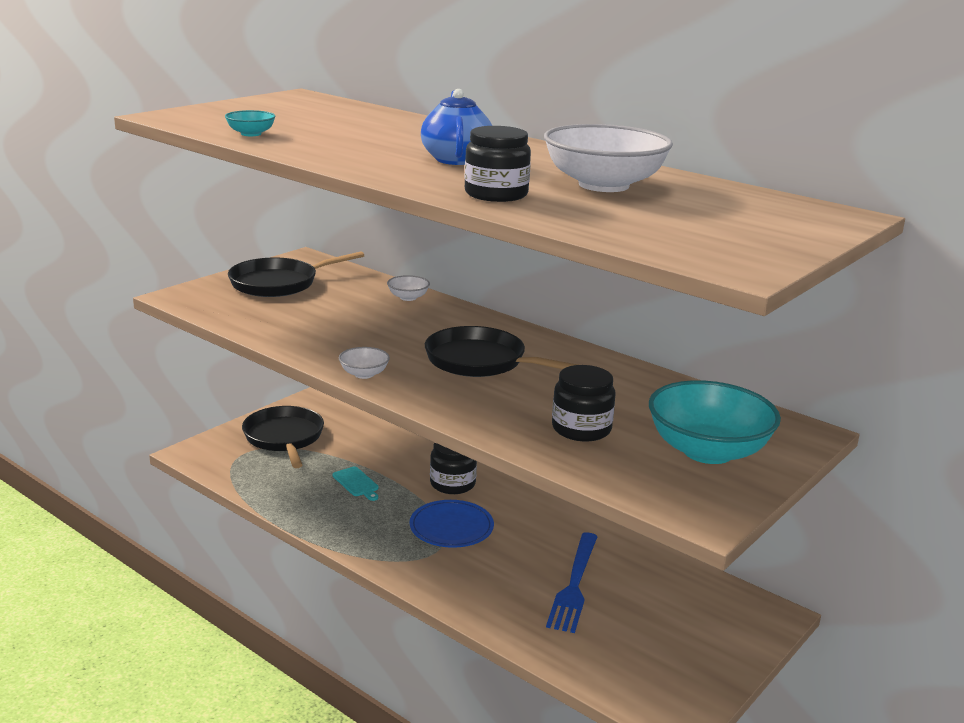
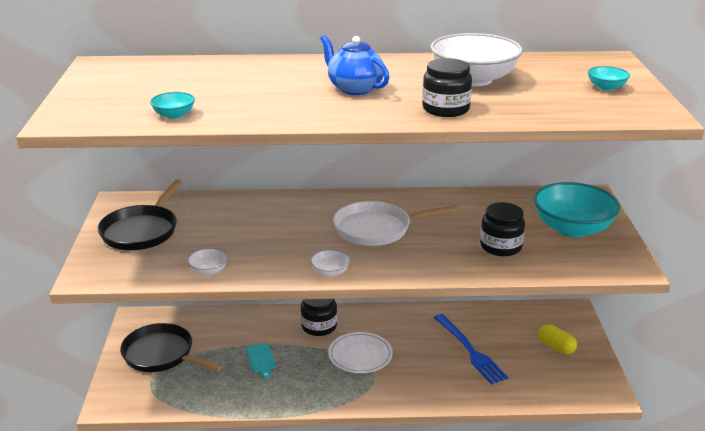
camera: 40 degrees left, 5 degrees up
turquoise cutting board [333,467,379,501] -> turquoise cutting board turned 60 degrees clockwise [246,343,275,379]
white bowl [387,275,430,301] -> white bowl moved to [187,248,228,275]
blue plate [409,500,494,548] -> white plate [328,332,393,373]
black pan [425,326,578,377] -> white pan [333,201,458,246]
none -> yellow capsule [538,324,577,354]
none -> turquoise bowl [588,66,630,91]

